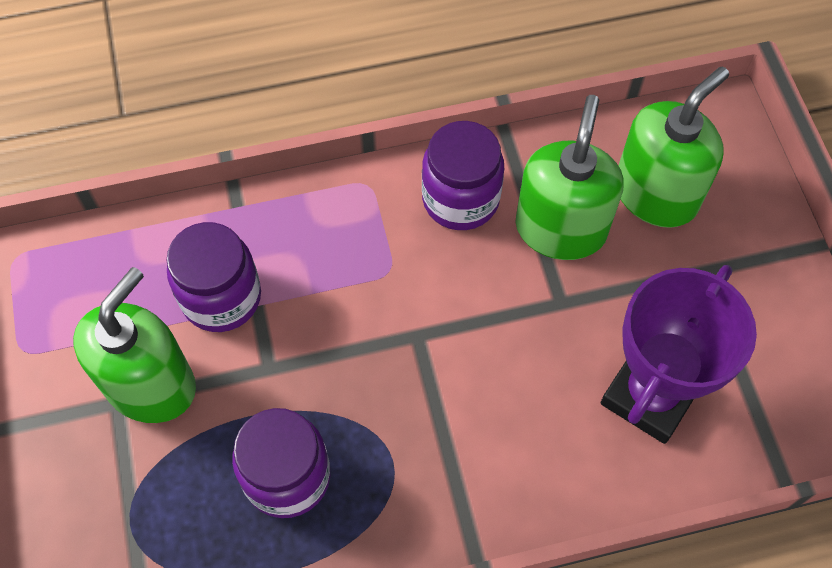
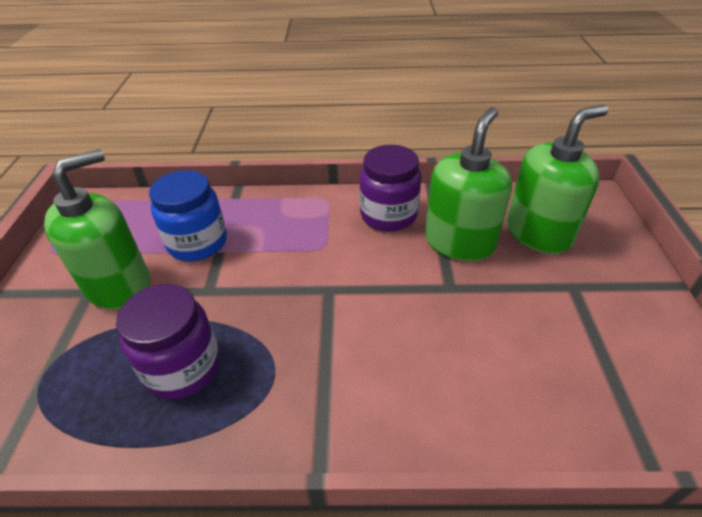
camera: 15 degrees right, 20 degrees down
purple jar [166,222,261,332] -> blue jar [149,170,227,261]
purple trophy [601,265,757,444] -> none

